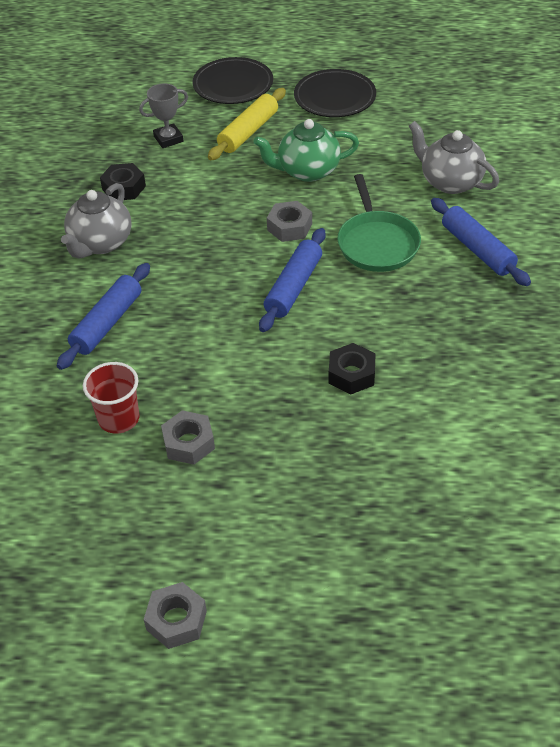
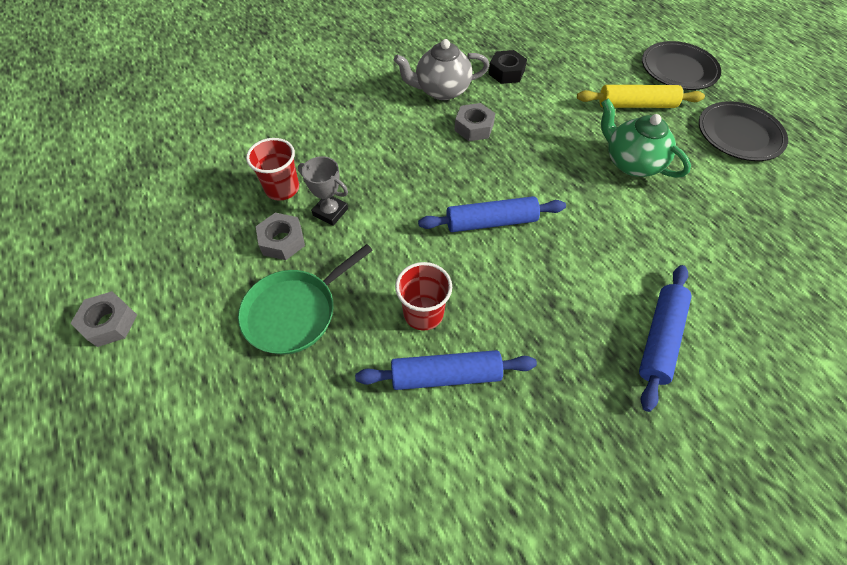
camera: 55 degrees right, 10 degrees up
blue rolling pin [57,263,150,370] -> blue rolling pin moved to [355,350,537,390]
grey trophy [139,83,188,148] -> grey trophy moved to [298,156,348,226]
grey nut [267,201,312,242] -> grey nut moved to [454,103,495,141]
black nut [329,343,376,394] -> red cup [395,262,452,331]
green pan [338,174,421,272] -> green pan moved to [238,244,373,355]
grey teapot [409,121,499,194] -> none

